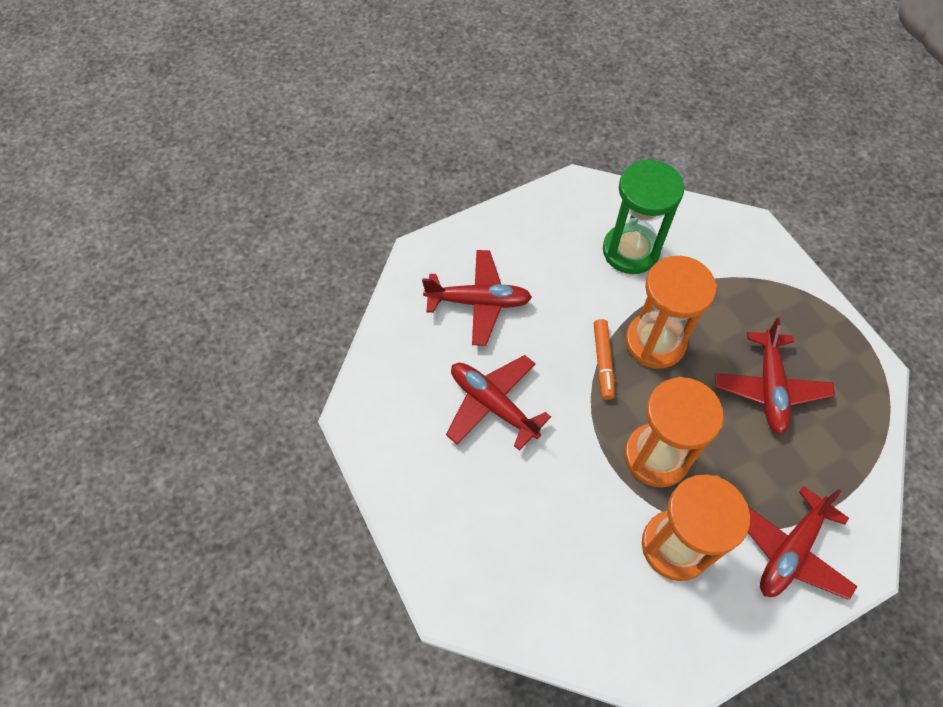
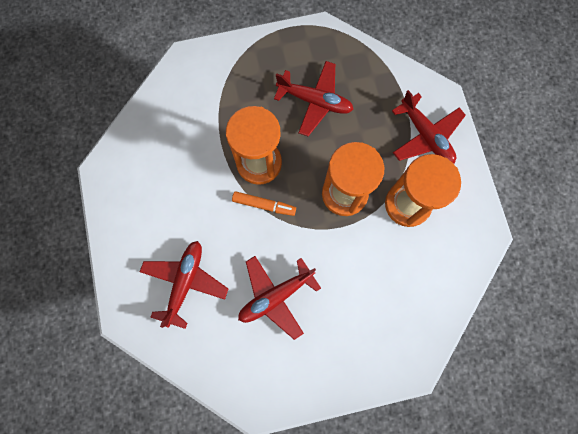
camera: 75 degrees left, 15 degrees up
green hourglass [603,159,684,274] -> none

